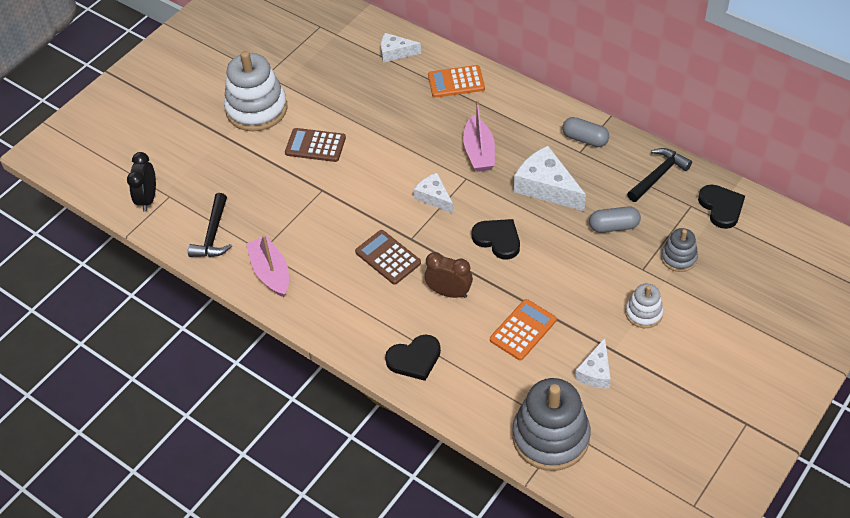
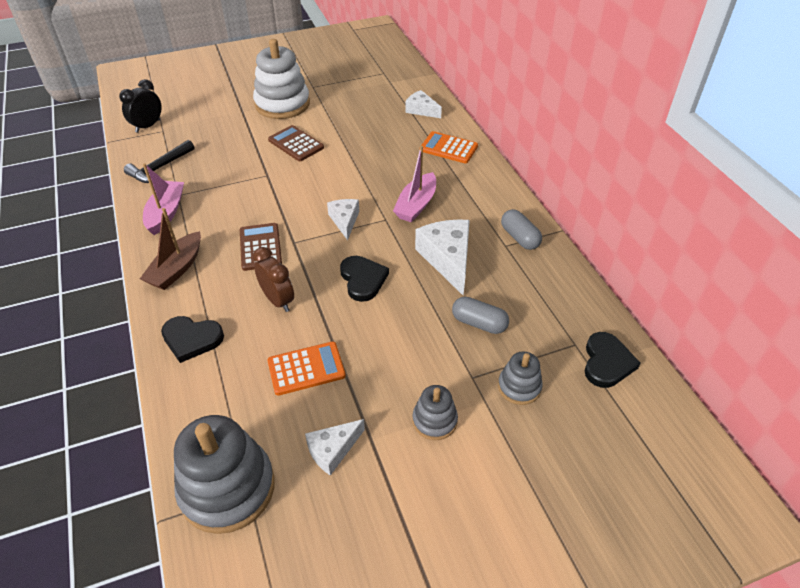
camera: 30 degrees right, 5 degrees down
white stacking toy [625,284,664,328] -> grey stacking toy [412,385,458,440]
black hammer [627,148,692,202] -> none
none -> brown boat [140,208,201,290]

